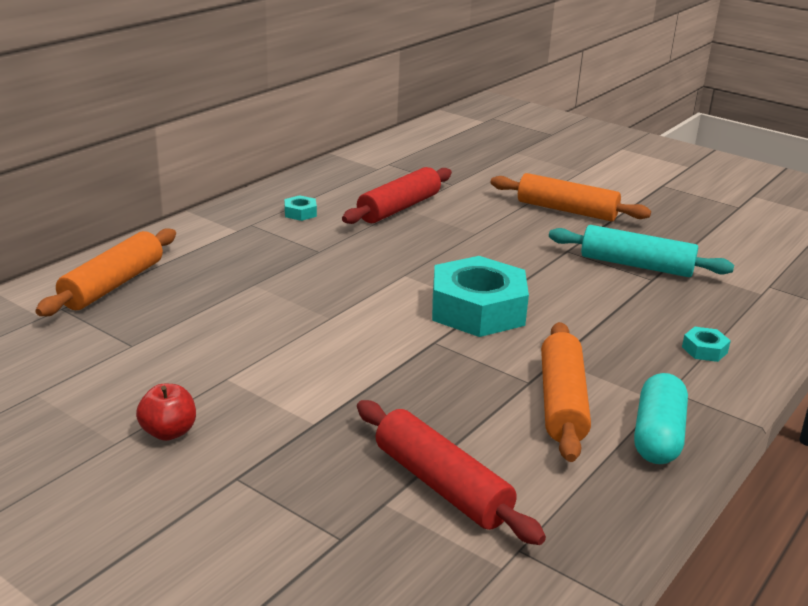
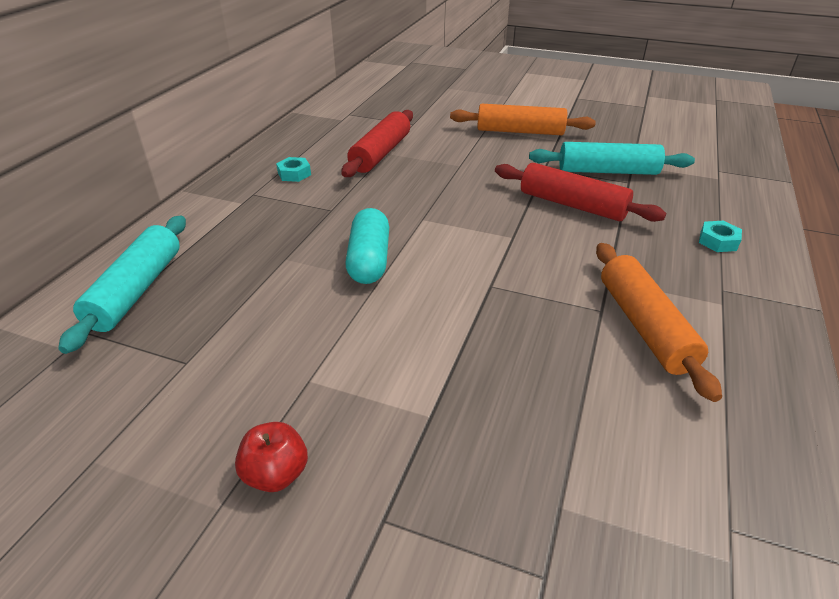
camera: 15 degrees left, 10 degrees up
orange rolling pin [35,228,176,316] -> turquoise rolling pin [58,216,186,354]
red rolling pin [357,400,546,545] -> red rolling pin moved to [495,163,666,222]
turquoise nut [432,256,529,337] -> none
turquoise capsule [634,373,688,464] -> turquoise capsule moved to [345,208,389,284]

